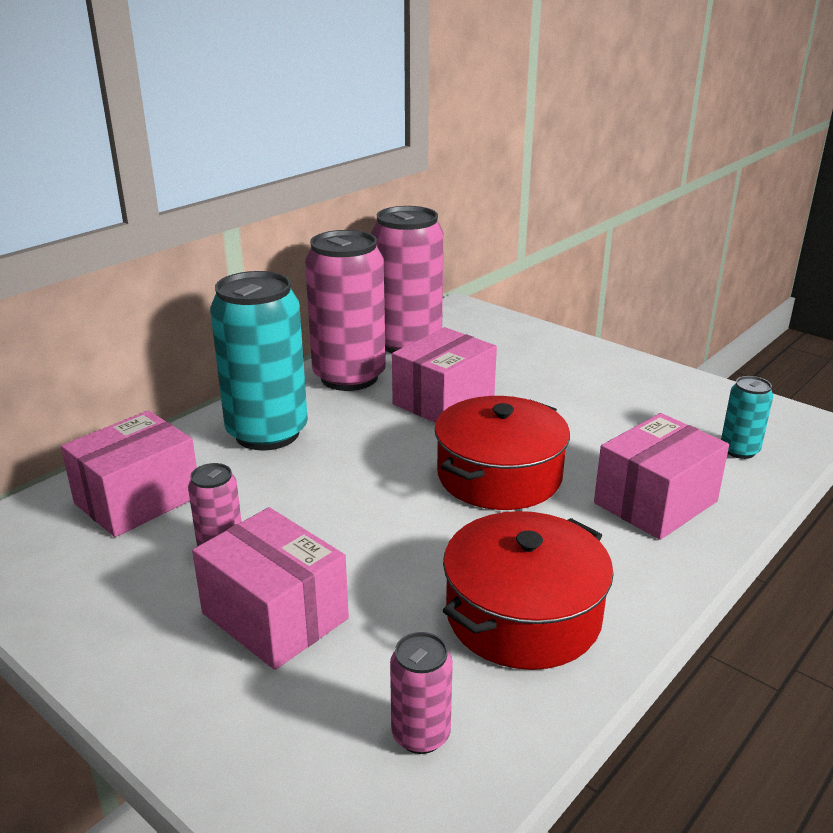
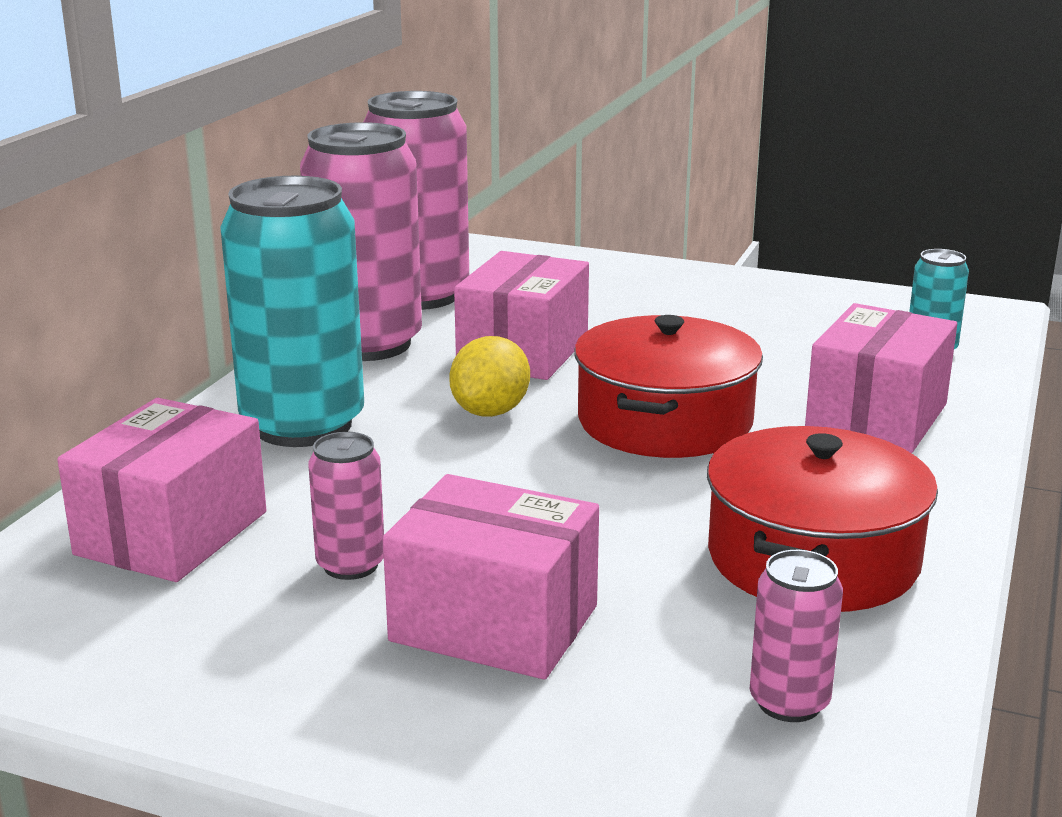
camera: 20 degrees left, 5 degrees down
none -> yellow lemon [449,336,530,417]

